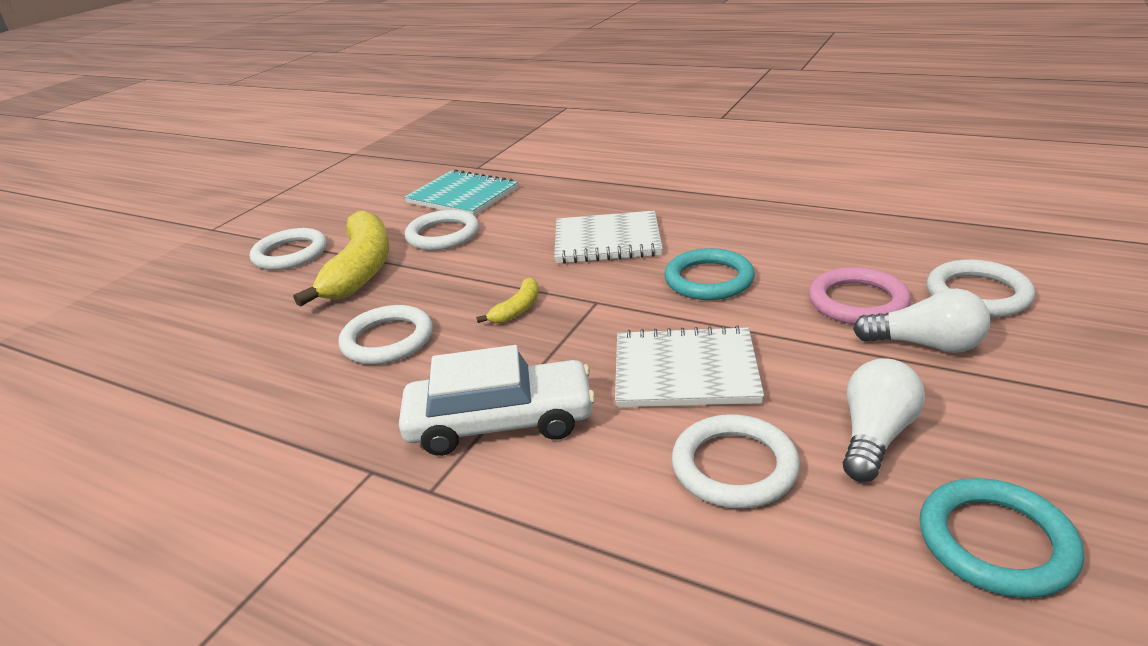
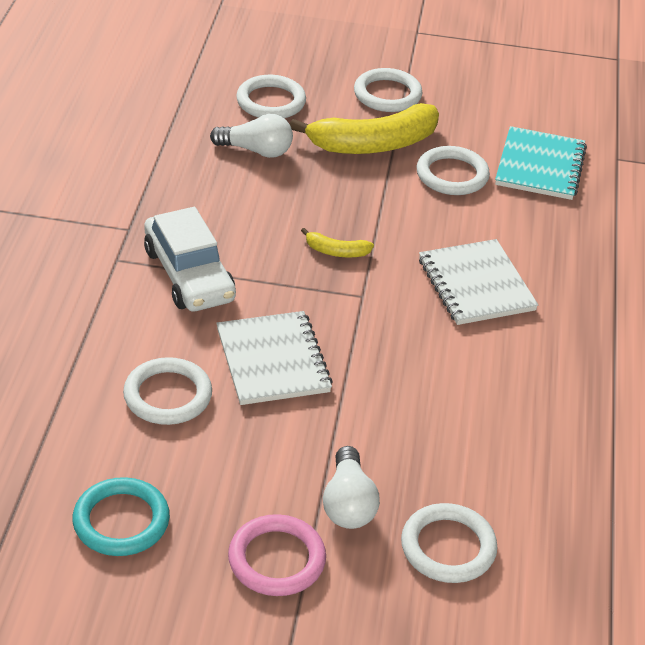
camera: 65 degrees right, 10 degrees up
white ring [338,305,433,365] -> white ring moved to [236,75,306,118]
turquoise ring [664,248,755,300] -> none
pink ring [809,267,911,324] -> pink ring moved to [228,514,326,596]
white light bulb [843,358,925,482] -> white light bulb moved to [210,114,293,158]

